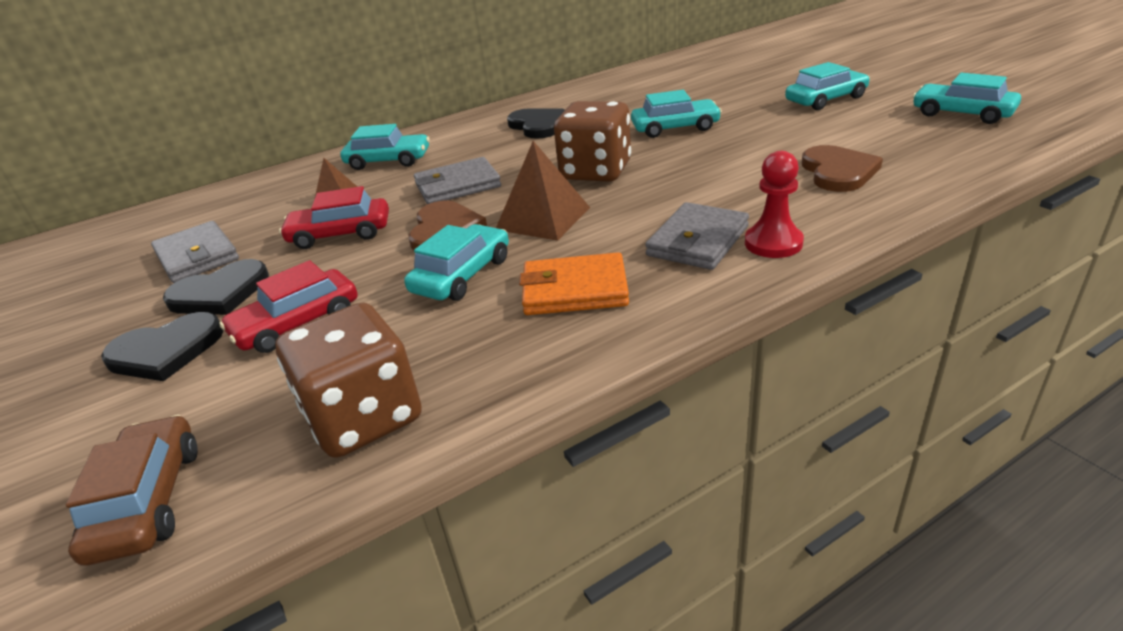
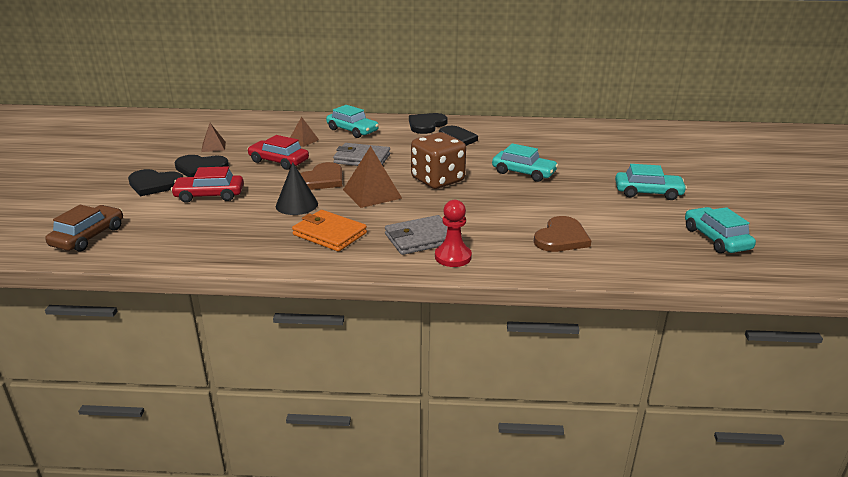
camera: 30 degrees right, 5 degrees down
grey wallet [151,221,239,283] -> brown pyramid [201,123,226,152]
brown dice [276,303,422,458] -> none
turquoise car [404,224,509,301] -> black cone [276,162,318,215]
none -> black heart [409,113,448,134]

